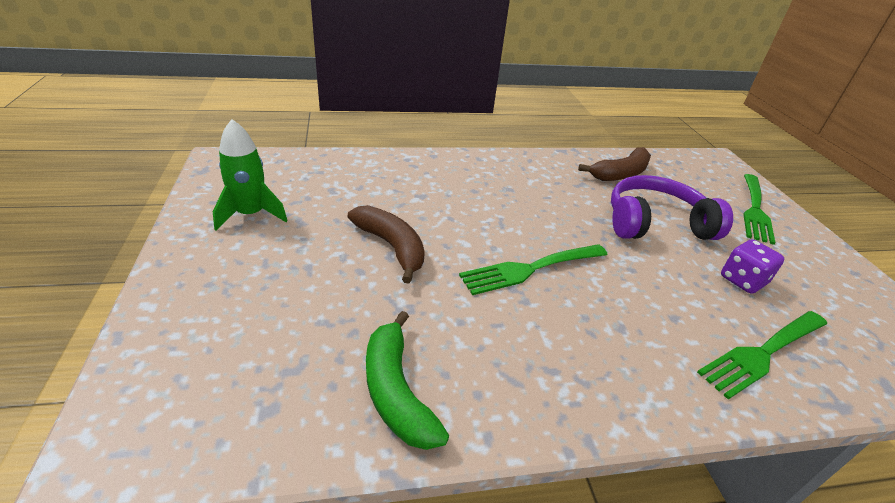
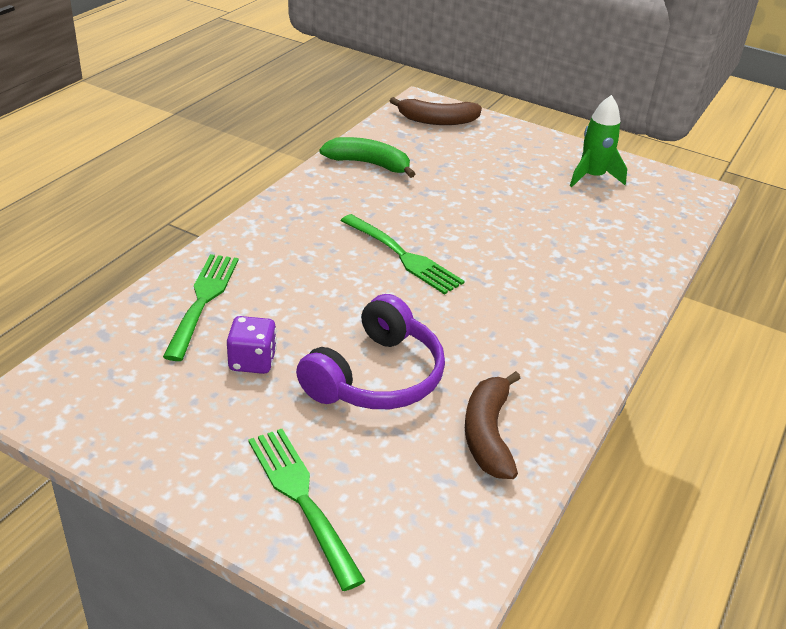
camera: 130 degrees right, 0 degrees up
brown banana [348,205,425,283] -> brown banana moved to [390,97,482,125]
green fork [459,244,608,295] -> green fork turned 120 degrees clockwise [341,214,465,295]

